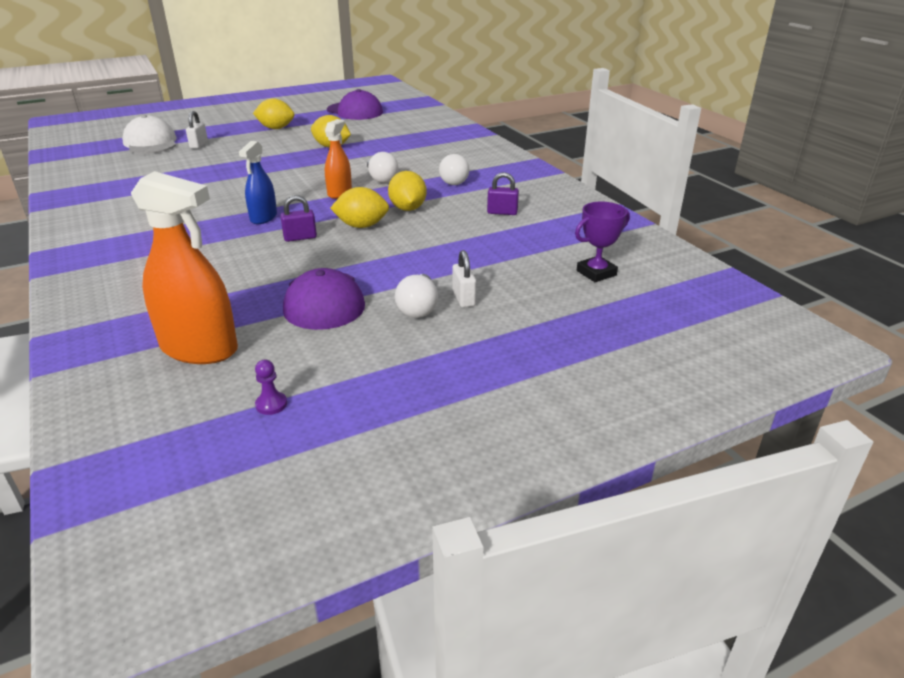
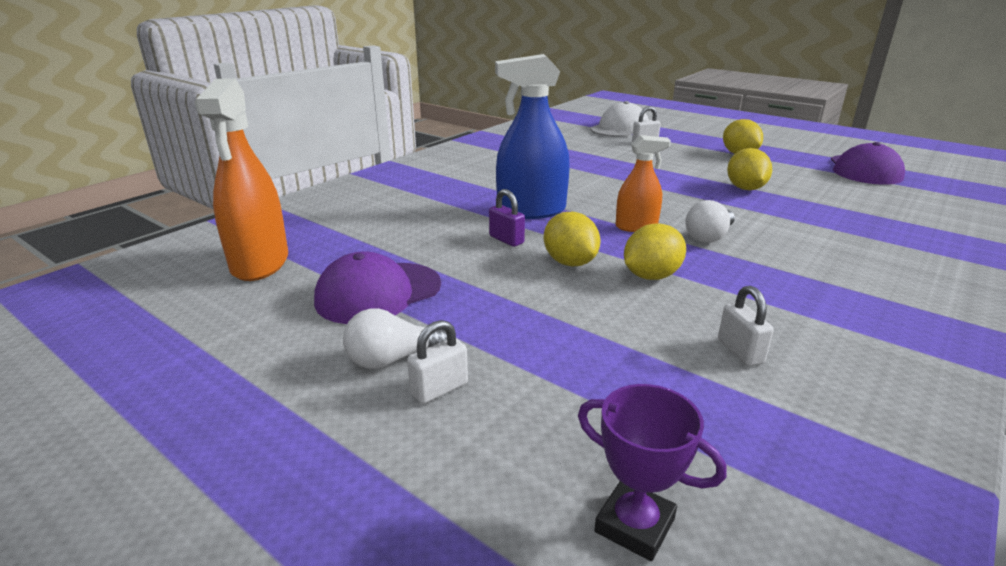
camera: 65 degrees right, 5 degrees down
blue spray bottle [239,141,277,224] -> blue spray bottle [495,54,570,219], size x1.71
purple pawn [255,360,287,415] -> none
white light bulb [439,154,469,185] -> none
purple padlock [487,172,519,215] -> white padlock [718,286,774,366]

